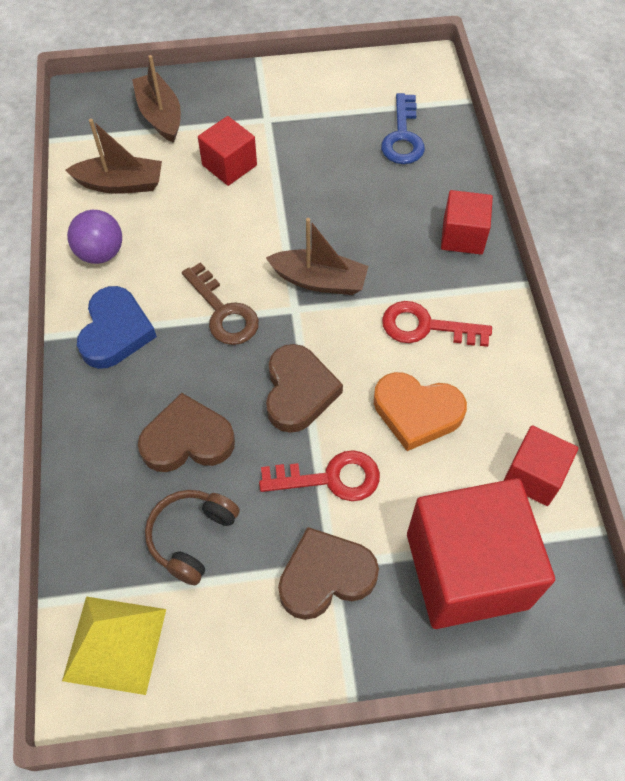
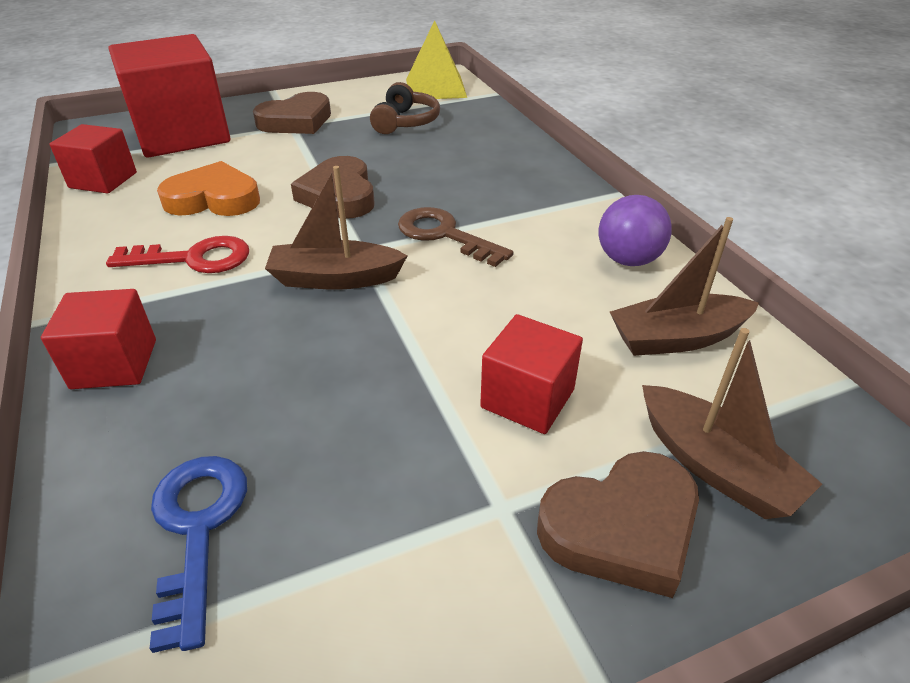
camera: 165 degrees right, 20 degrees down
blue heart [77,286,157,369] -> none
brown heart [138,393,235,472] -> brown heart moved to [537,451,699,598]
red key [259,450,380,501] -> none

